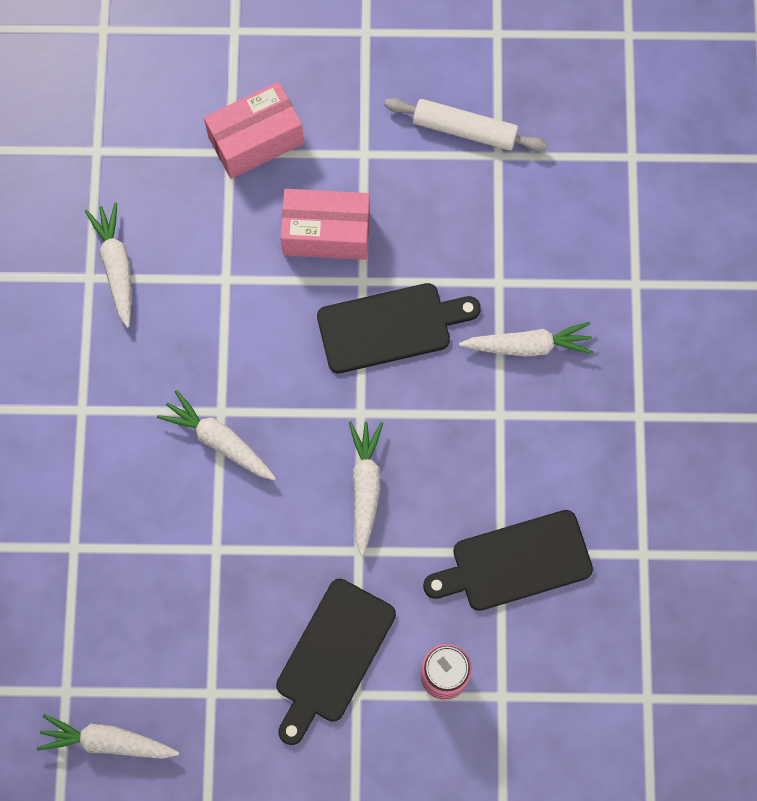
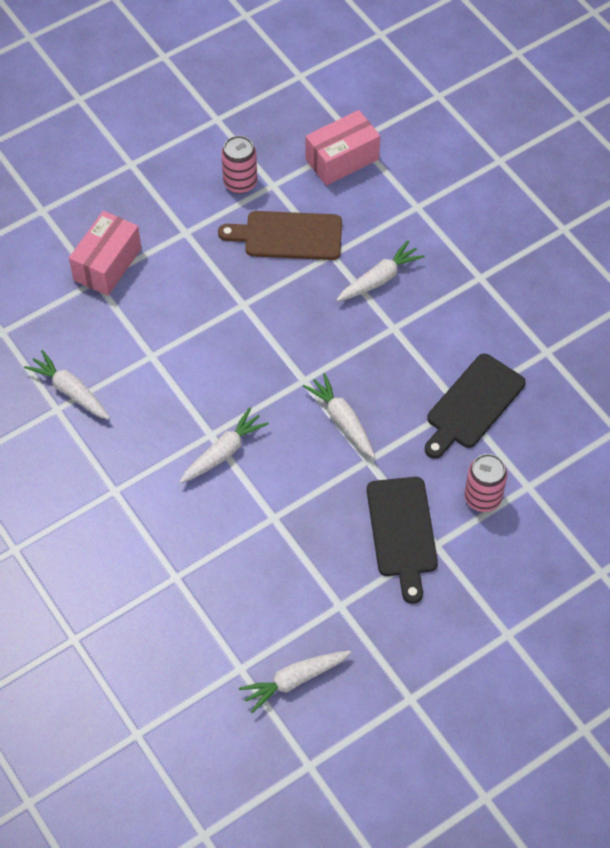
camera: 35 degrees left, 15 degrees down
white carrot [157,390,276,480] -> white carrot turned 135 degrees clockwise [179,407,269,484]
pink box [281,189,370,260] -> pink box moved to [305,110,380,185]
black cutting board [317,283,481,373] -> none
white rolling pin [384,98,547,152] -> pink can [221,136,257,194]
none -> brown cutting board [218,211,342,260]

